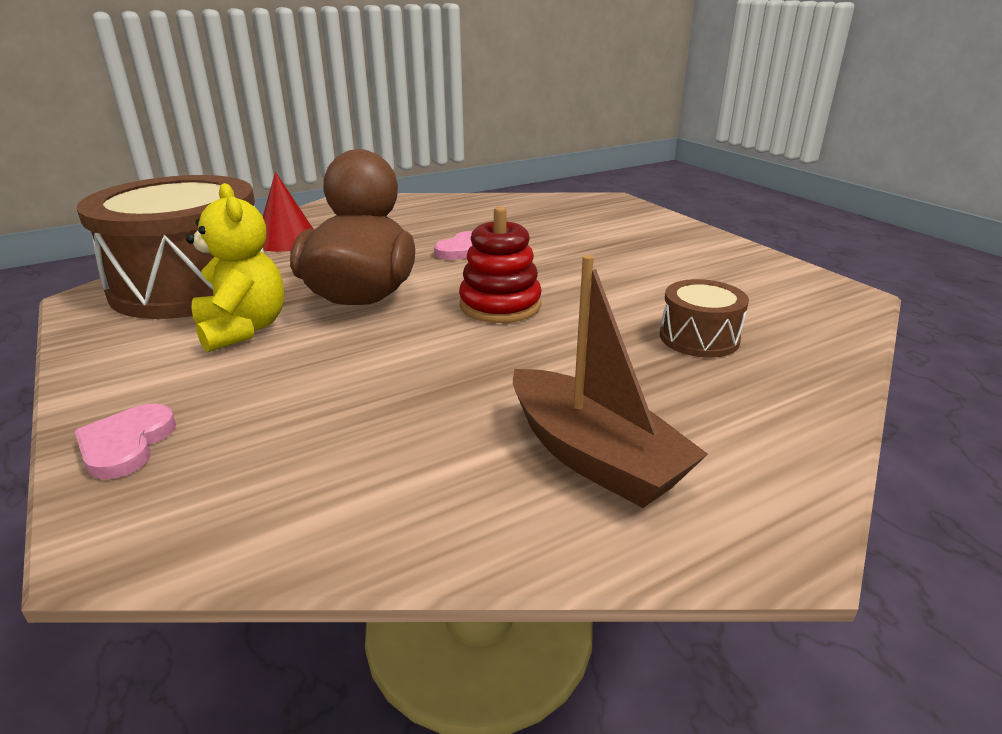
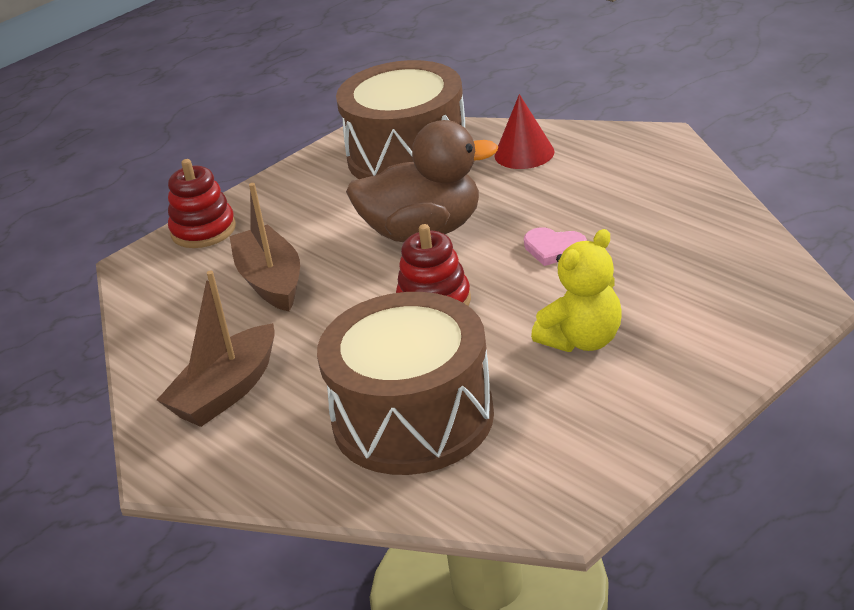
camera: 80 degrees right, 5 degrees up
pink heart [75,403,176,479] -> red stacking toy [168,159,236,248]
yellow teddy bear [186,183,284,352] -> yellow teddy bear moved to [531,229,622,352]
brown drum [660,279,749,358] -> brown drum [317,292,494,475], size x2.26
none -> brown boat [229,183,300,312]

